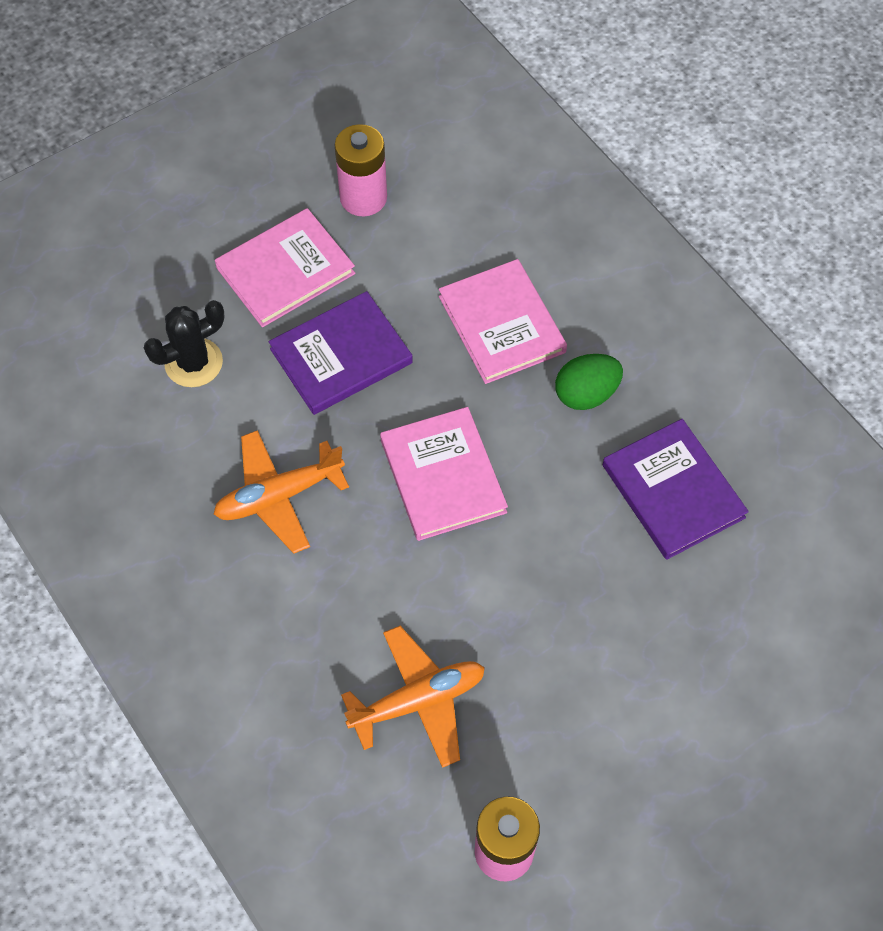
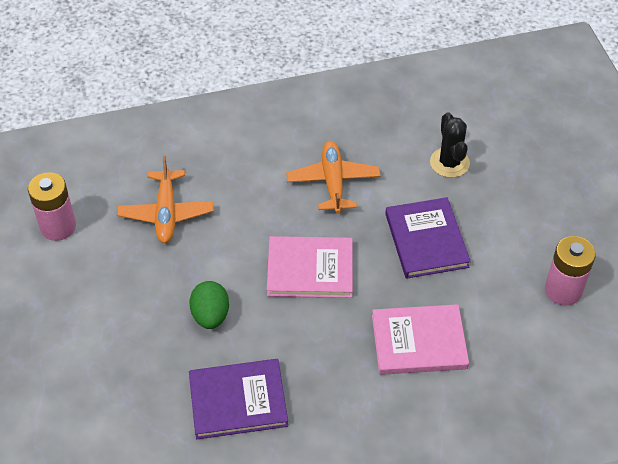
camera: 110 degrees right, 10 degrees down
pink book [215,208,355,327] -> none
green egg [555,354,623,410] -> green egg moved to [190,281,229,329]

